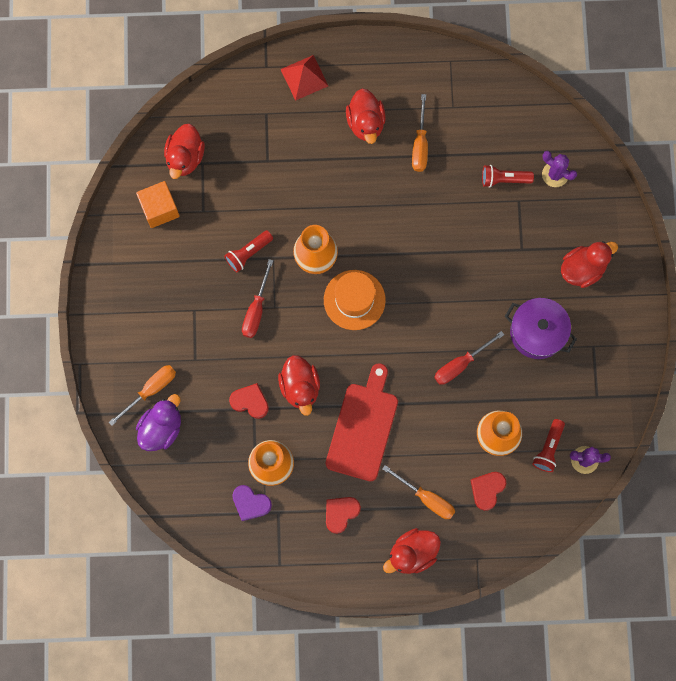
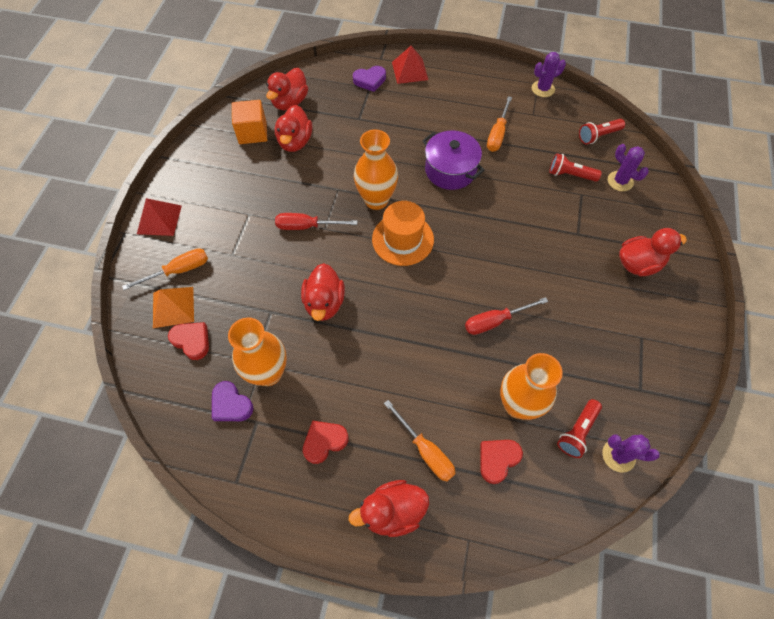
camera: 15 degrees right, 15 degrees down
purple duck [136,394,181,451] -> orange pyramid [153,287,194,328]
red flashlight [224,230,273,272] -> red flashlight moved to [579,119,625,144]
red heart [229,383,269,419] -> red heart moved to [168,322,209,360]
red screwdriver [242,259,273,338] -> red screwdriver turned 60 degrees clockwise [275,213,357,230]
red cutting board [326,363,398,481] -> none
red duck [346,88,386,144] -> red duck moved to [275,105,312,152]
purple pot [505,298,577,359] -> purple pot moved to [422,130,485,190]
none -> red pyramid [137,198,182,236]
none -> purple heart [353,66,386,92]
none -> purple cactus [532,52,566,97]

